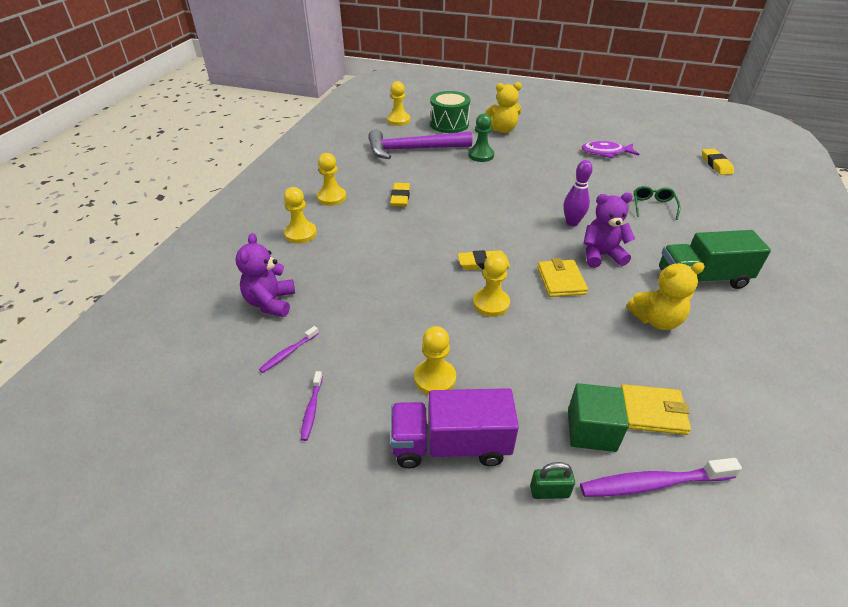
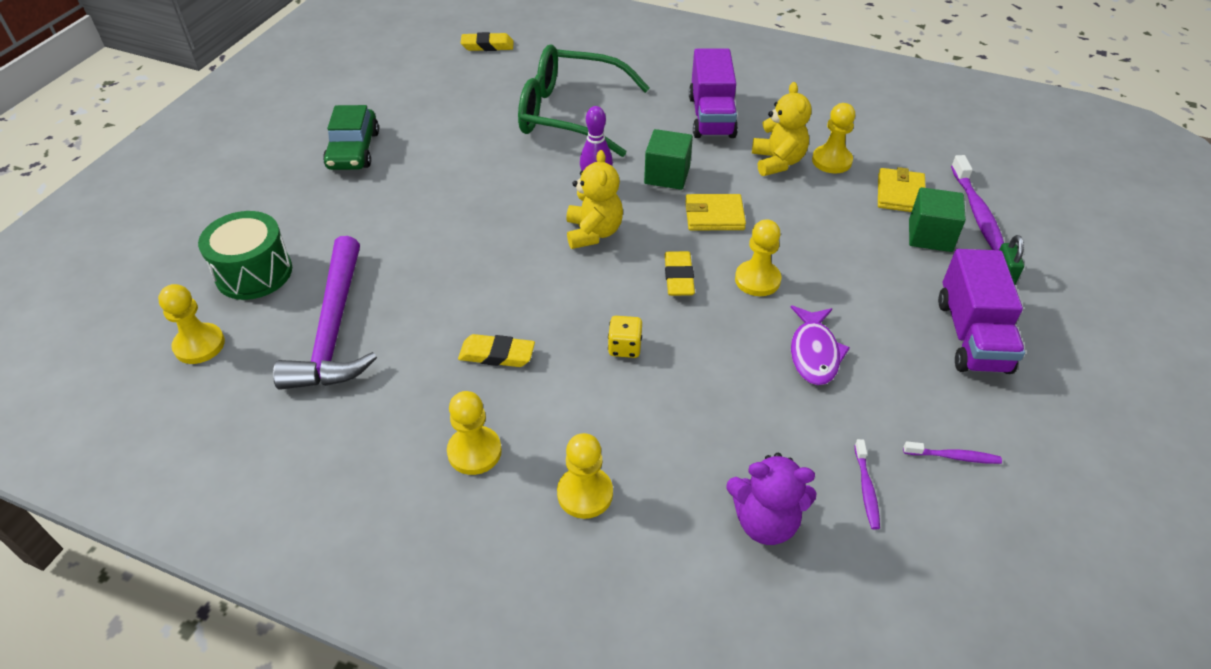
camera: 85 degrees left, 5 degrees up
purple toothbrush [259,326,319,373] -> purple toothbrush turned 45 degrees clockwise [854,439,880,530]
yellow pawn [414,326,456,395] -> yellow pawn moved to [812,103,855,174]
green pawn [468,113,494,162] -> none
yellow teddy bear [485,82,522,133] -> yellow teddy bear moved to [566,150,623,249]
purple fish [582,141,639,158] -> purple fish moved to [791,305,850,385]
purple teddy bear [584,193,635,268] -> green cube [644,129,693,190]
green glasses [634,186,680,220] -> green glasses [518,44,650,157], size x2.43
green truck [659,230,771,289] -> purple truck [689,49,738,138]
none -> green car [323,105,379,170]
none -> yellow dice [608,316,642,358]

